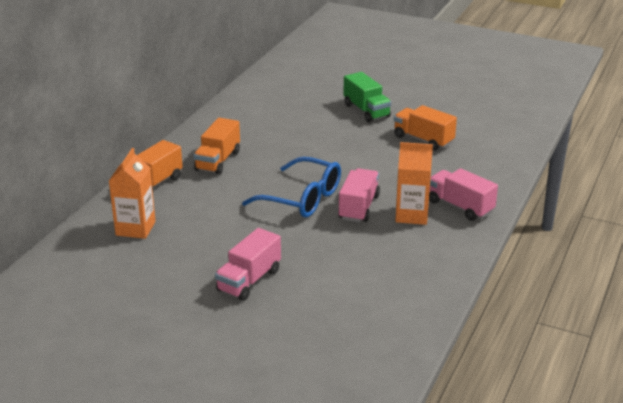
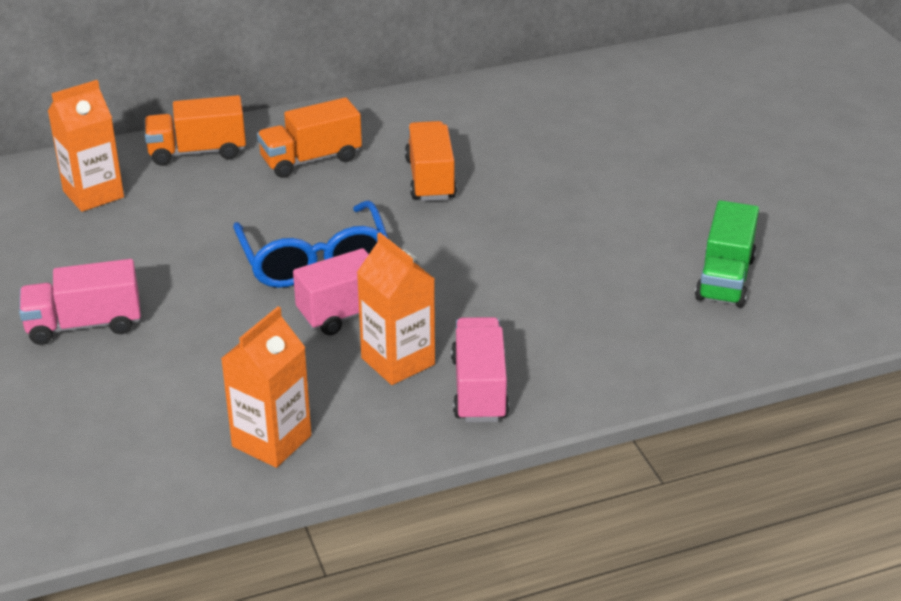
camera: 45 degrees right, 5 degrees up
green truck [343,72,391,122] -> green truck moved to [695,200,759,307]
orange truck [394,105,457,151] -> orange truck moved to [405,121,457,201]
none -> orange carton [221,307,311,468]

